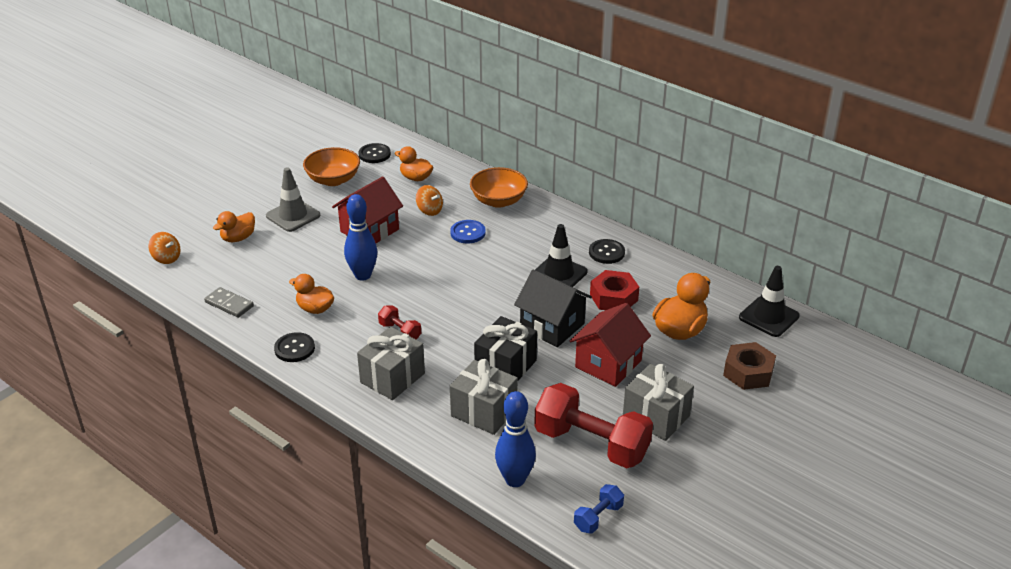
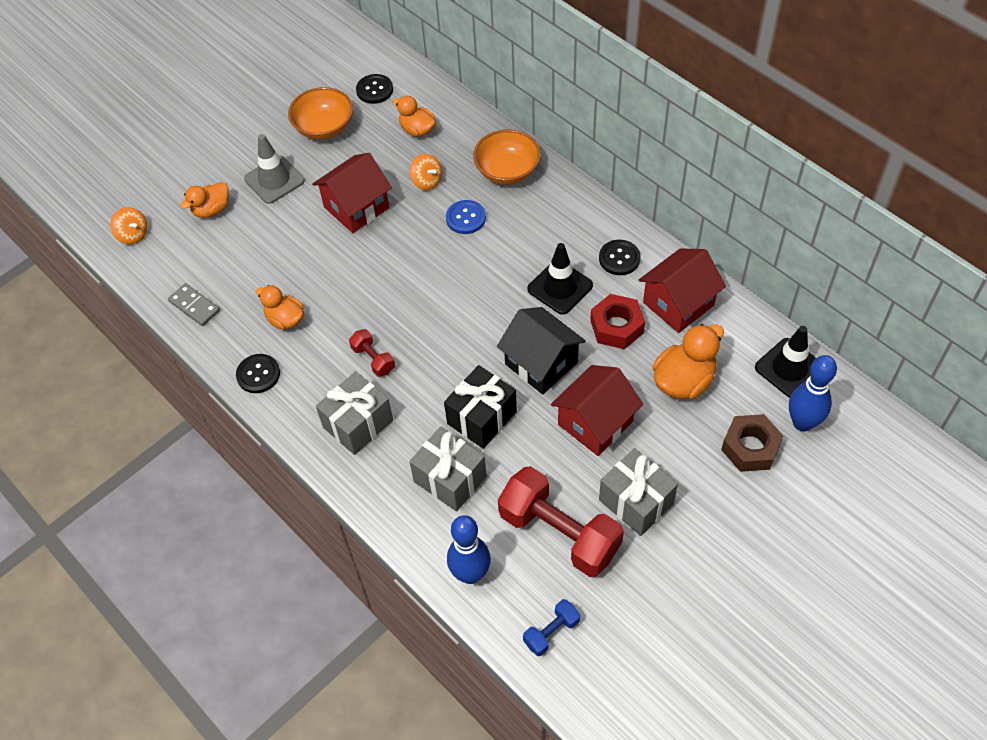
camera: 10 degrees right, 20 degrees up
blue bowling pin [344,194,377,281] -> blue bowling pin moved to [789,355,837,432]
none -> red house [639,248,726,333]

